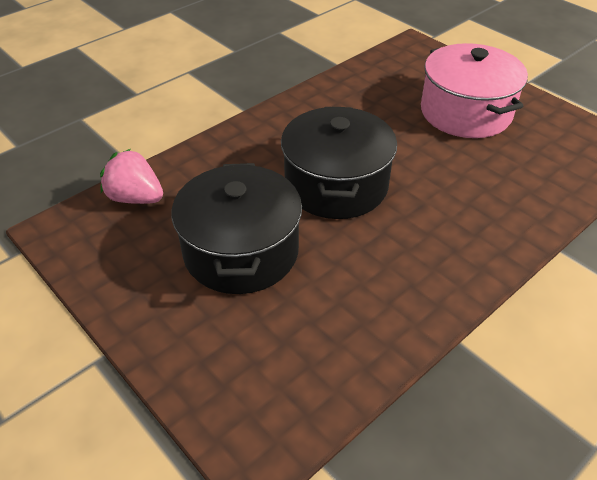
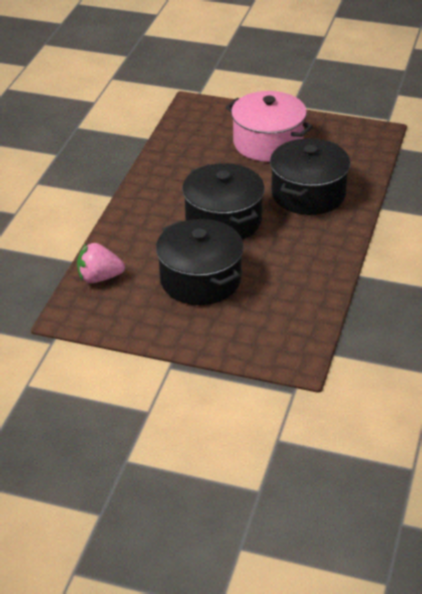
camera: 30 degrees left, 5 degrees down
none -> black pot [270,138,350,215]

